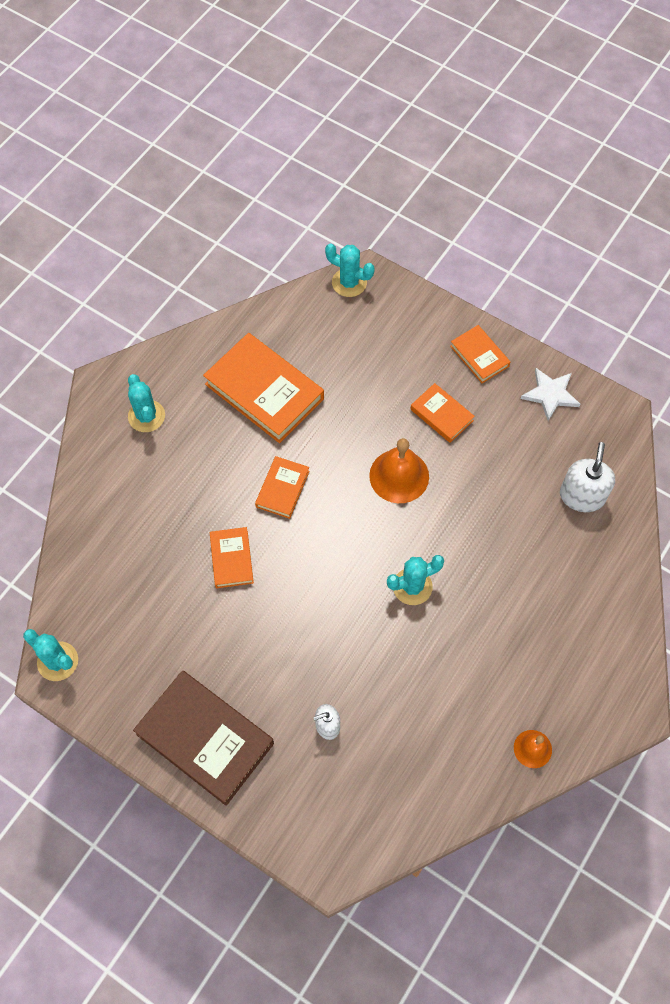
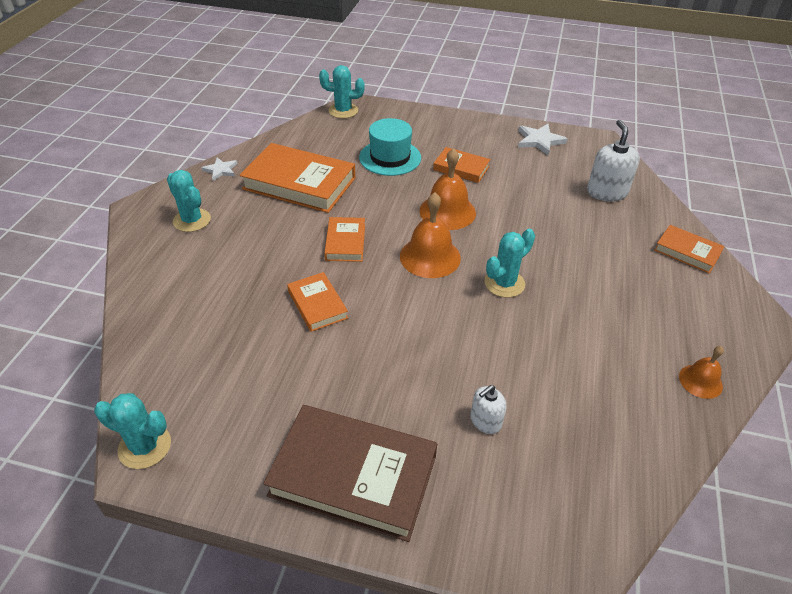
camera: 20 degrees left, 20 degrees down
orange book [450,325,510,383] -> orange book moved to [654,225,725,273]
none -> white star [201,158,237,181]
none -> turquoise hat [359,118,421,176]
none -> orange bell [400,192,461,278]

